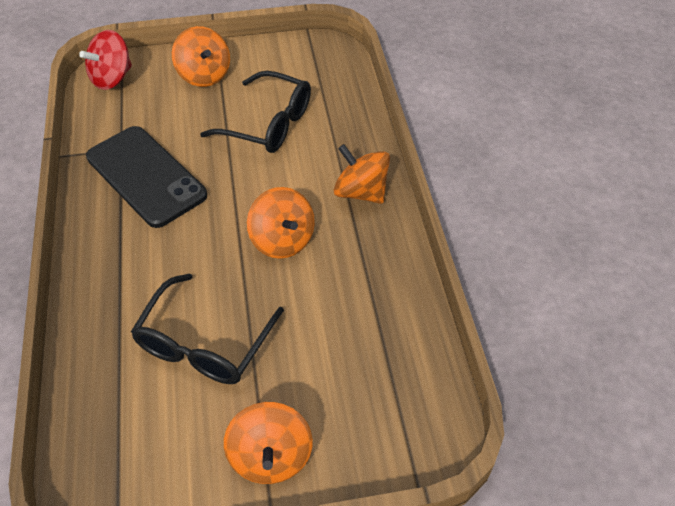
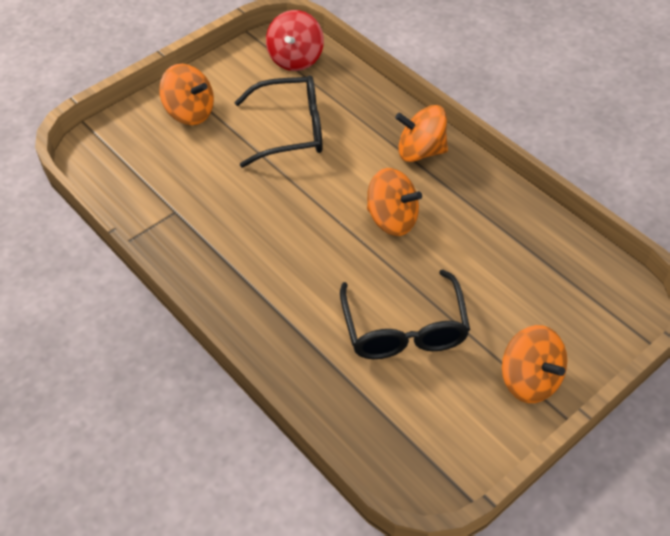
camera: 30 degrees left, 0 degrees up
red spinning top [79,30,132,90] -> red spinning top moved to [266,10,324,71]
black phone [86,126,207,228] -> none

